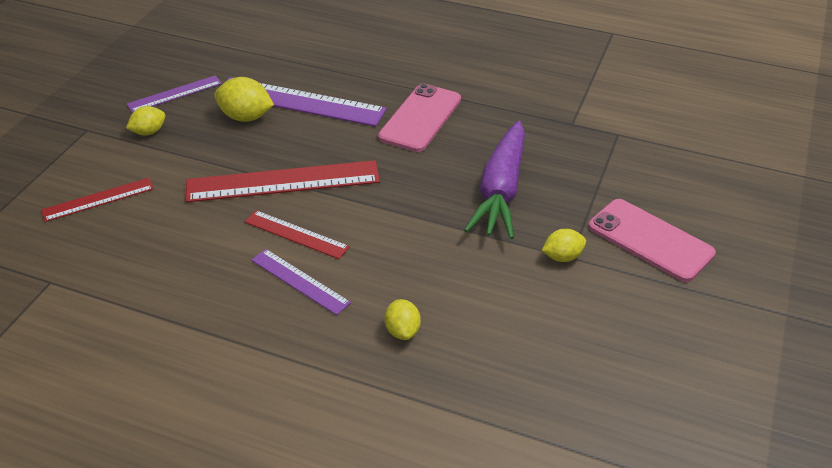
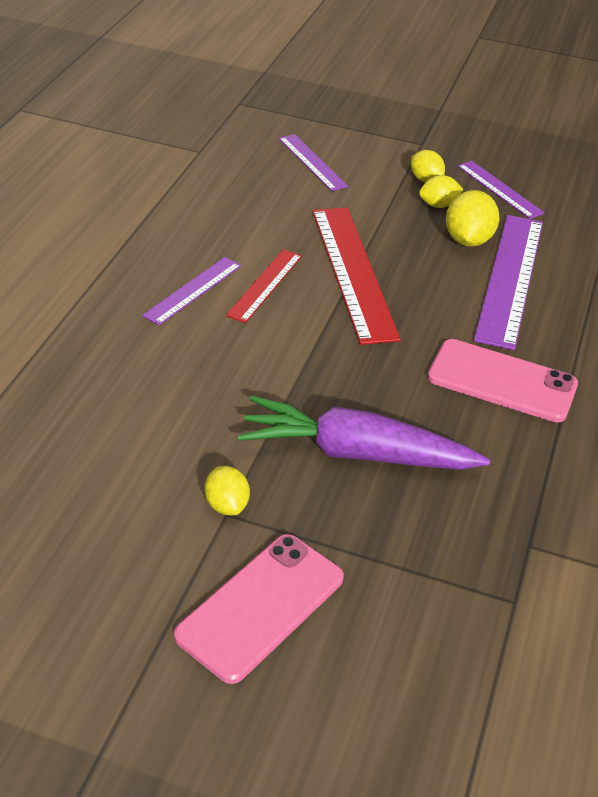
camera: 85 degrees right, 0 degrees up
red ruler [41,178,154,222] -> purple ruler [279,134,348,191]
yellow lemon [384,299,421,340] -> yellow lemon moved to [419,175,463,208]

